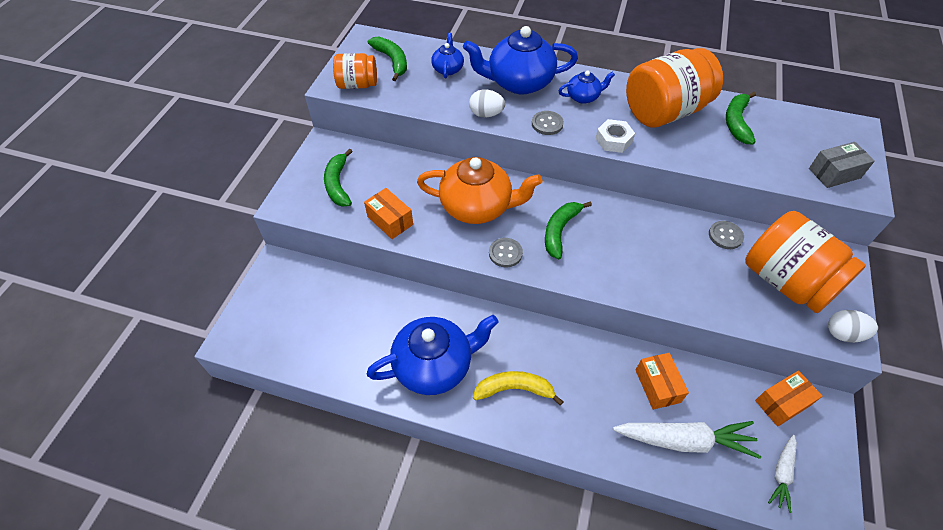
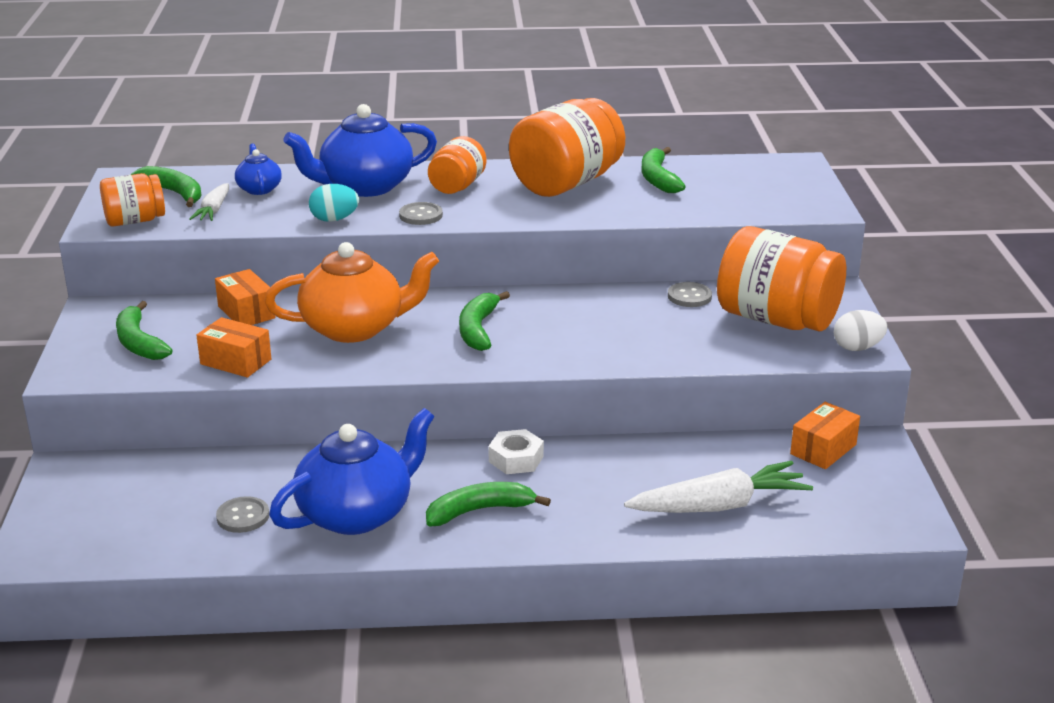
camera: 20 degrees left, 25 degrees down
white egg [469,89,505,117] -> turquoise egg [309,184,359,222]
yellow banana [473,371,564,406] -> green banana [426,482,551,526]
grey button [489,238,523,267] -> grey button moved to [216,496,269,533]
blue teapot [559,71,615,104] -> orange jar [428,136,486,194]
white nut [595,119,635,153] -> white nut moved to [488,429,544,474]
orange box [636,353,689,410] -> orange box moved to [215,269,276,325]
white carrot [768,435,797,513] -> white carrot moved to [189,183,229,221]
grey box [809,142,875,188] -> none

